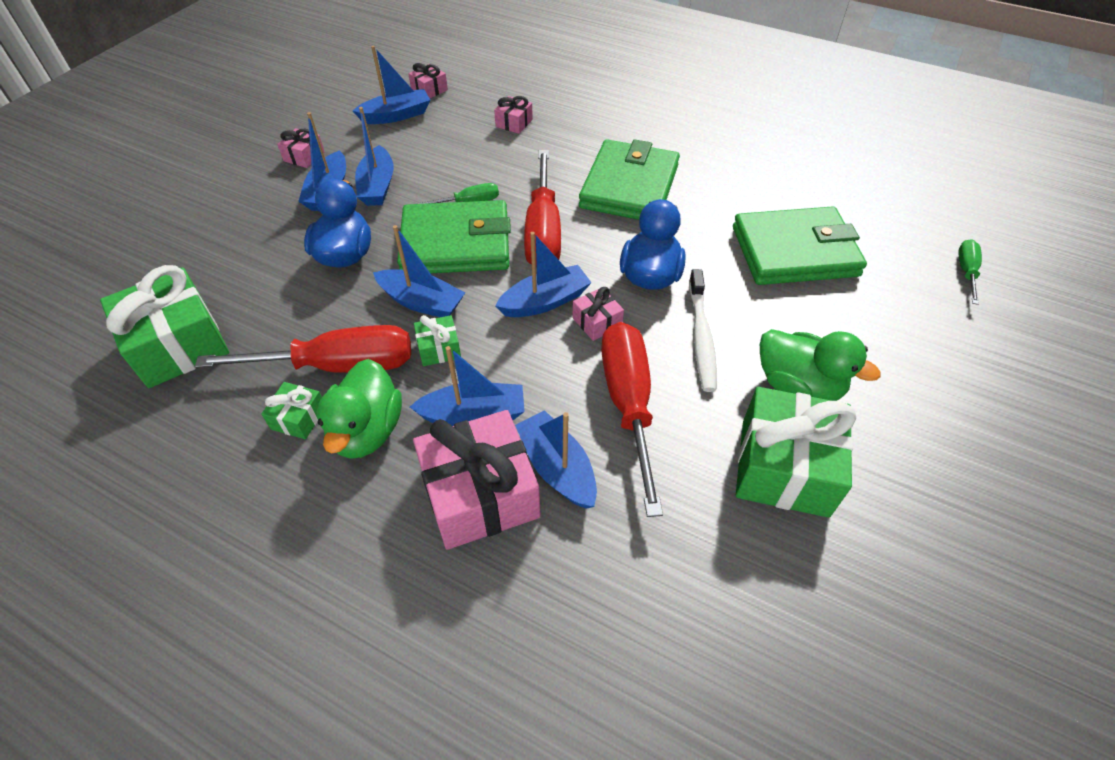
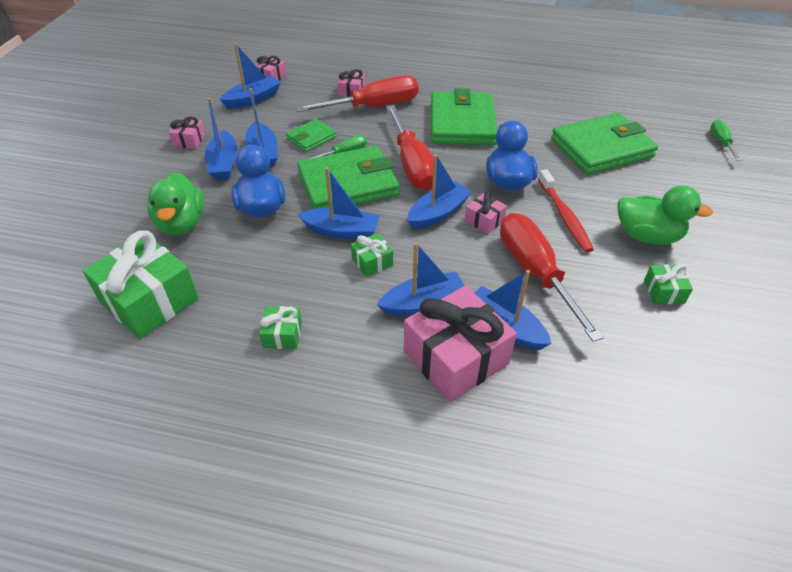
camera: 15 degrees left, 5 degrees down
red screwdriver [195,325,411,373] -> red screwdriver moved to [295,75,419,112]
green duck [316,359,402,459] -> green duck moved to [147,172,204,235]
white toothbrush [689,269,717,392] -> red toothbrush [538,169,594,253]
green gift [736,387,856,518] -> green gift [644,264,693,304], size x0.47
none -> green wallet [286,119,337,152]

